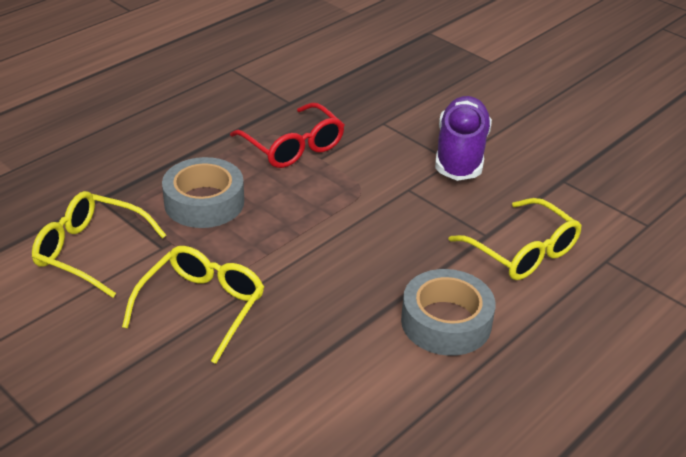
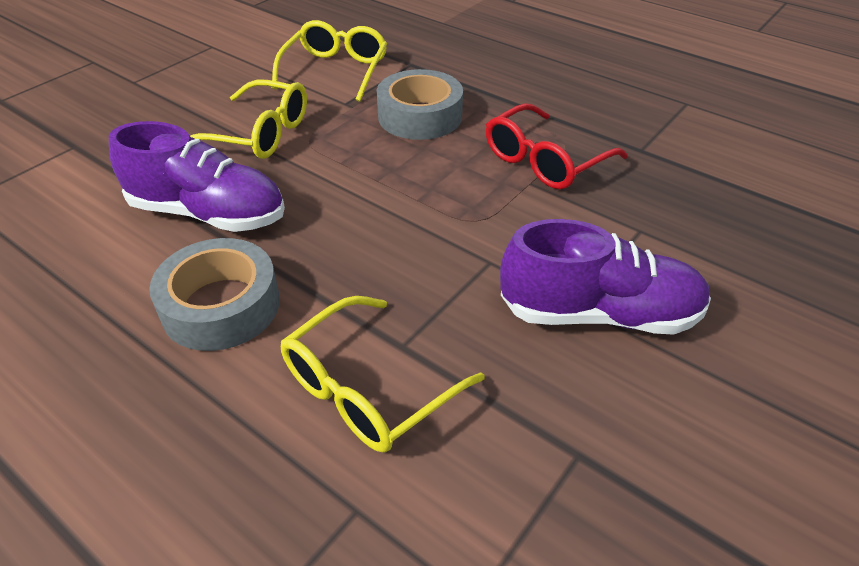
camera: 85 degrees right, 5 degrees up
none -> purple shoe [109,121,285,232]

